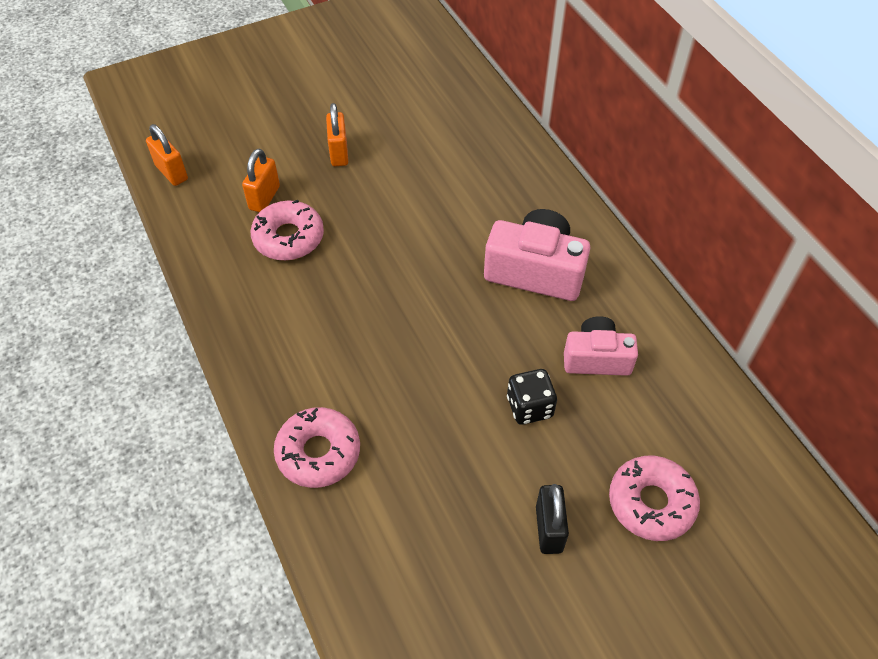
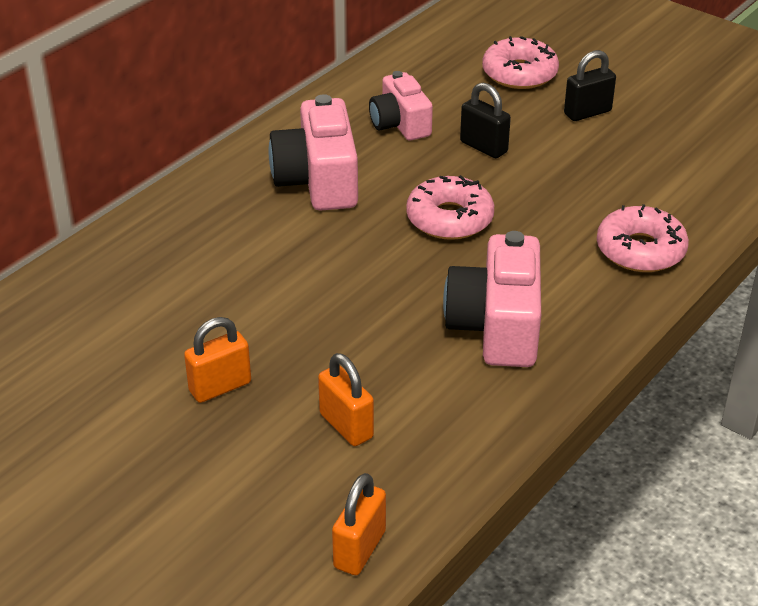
camera: 115 degrees left, 15 degrees down
orange padlock [242,149,280,212] -> orange padlock turned 60 degrees clockwise [318,353,374,446]
pink donut [250,200,324,261] -> pink donut moved to [406,175,494,240]
black dice [507,369,557,425] -> black padlock [460,83,511,158]
none -> pink camera [443,231,541,367]

